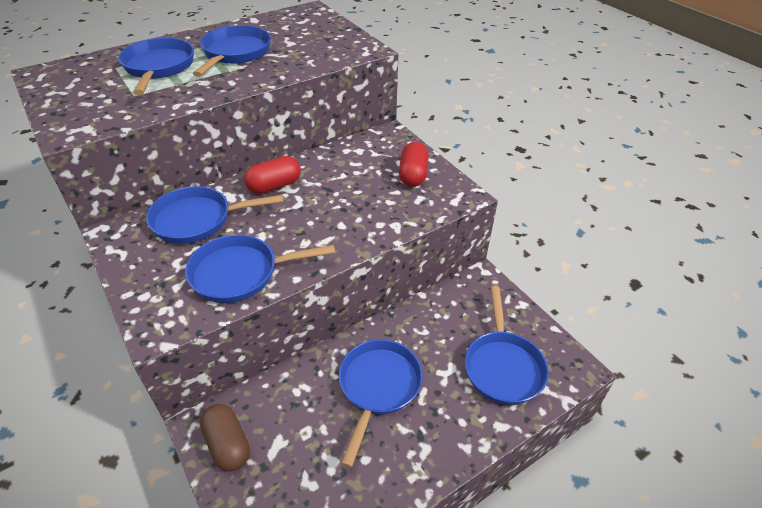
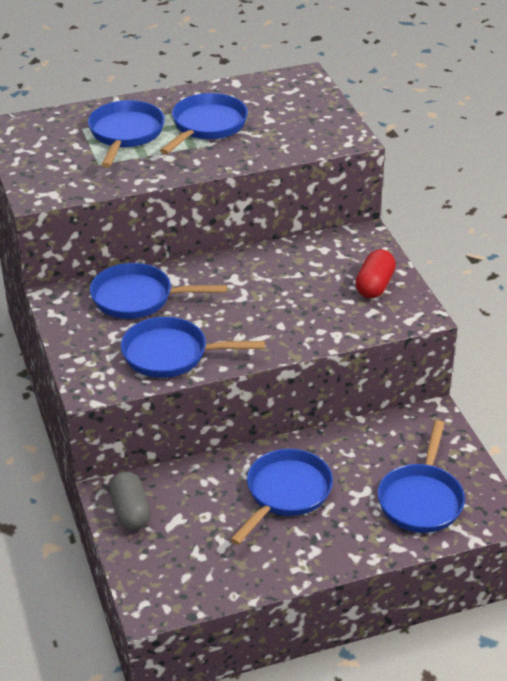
camera: 15 degrees right, 5 degrees down
brown capsule [200,404,250,472] -> grey capsule [109,472,151,530]
red capsule [244,156,301,194] -> none

